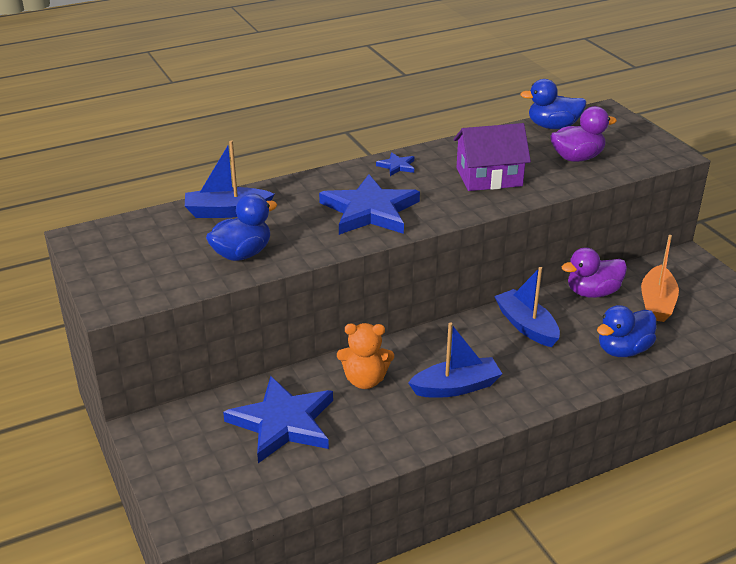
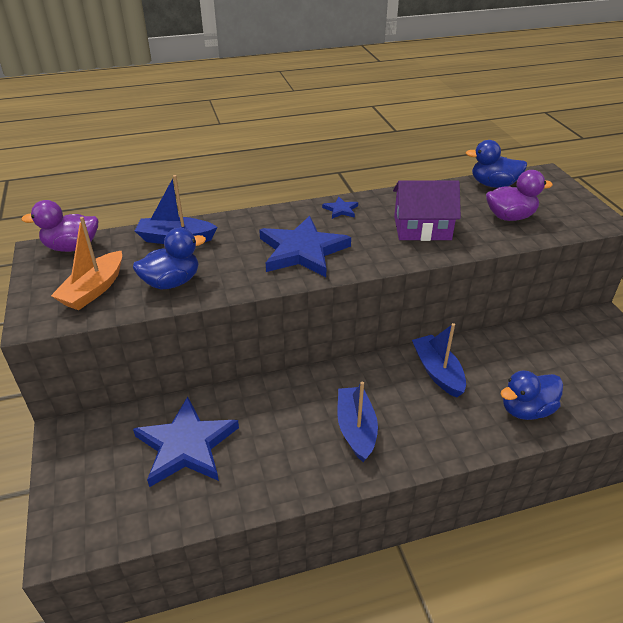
camera: 10 degrees right, 5 degrees up
orange teddy bear [337,323,394,389] -> none
blue boat [408,322,502,398] -> blue boat turned 90 degrees counterclockwise [337,382,378,462]
purple duck [562,247,627,298] -> purple duck moved to [21,200,98,252]
orange boat [641,235,679,322] -> orange boat moved to [51,217,122,310]

